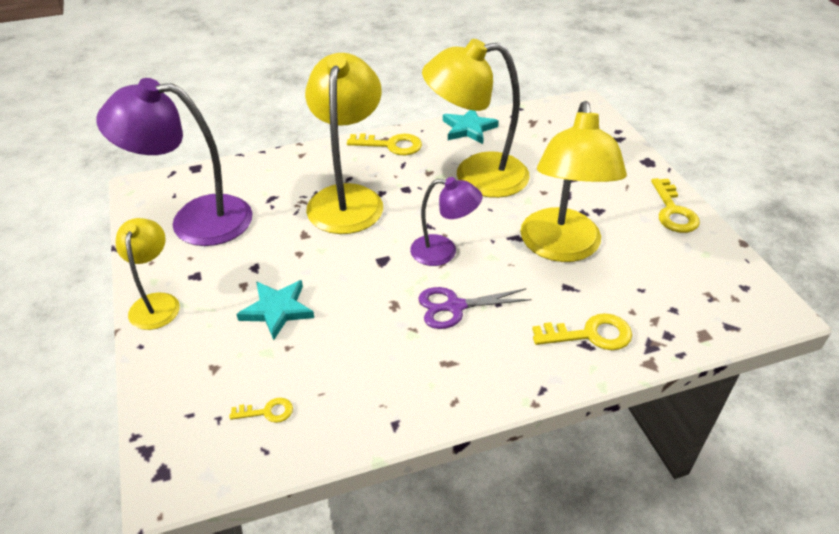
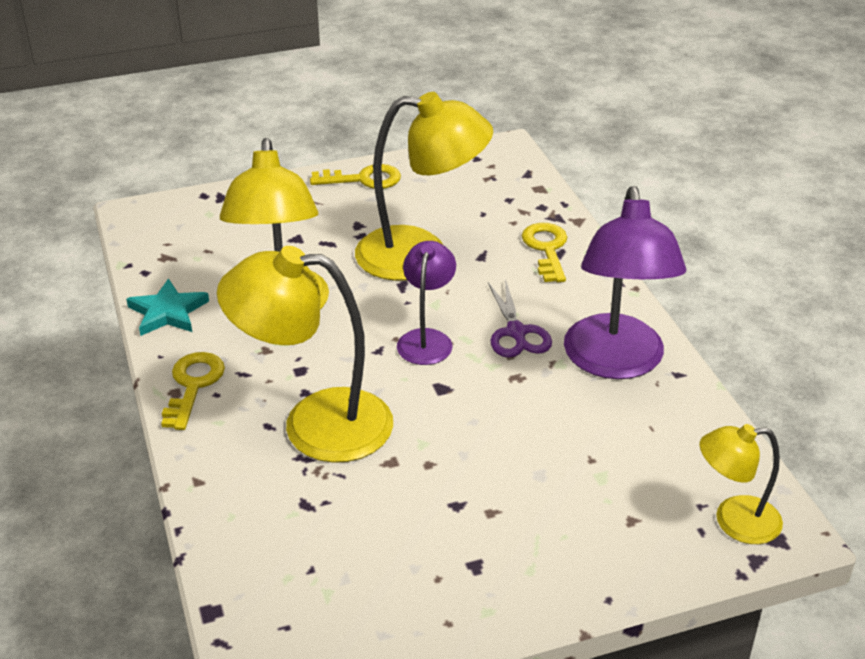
camera: 90 degrees left, 5 degrees down
purple lamp [96,78,252,246] -> purple lamp moved to [564,186,686,379]
yellow lamp [116,218,180,330] -> yellow lamp moved to [699,424,783,544]
yellow key [230,398,293,423] -> none
turquoise star [236,280,314,340] -> none

